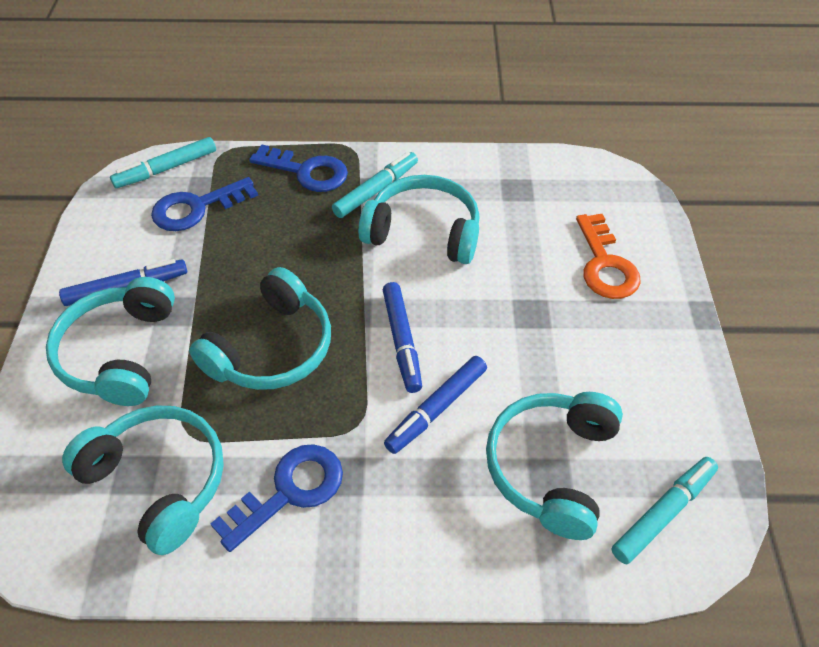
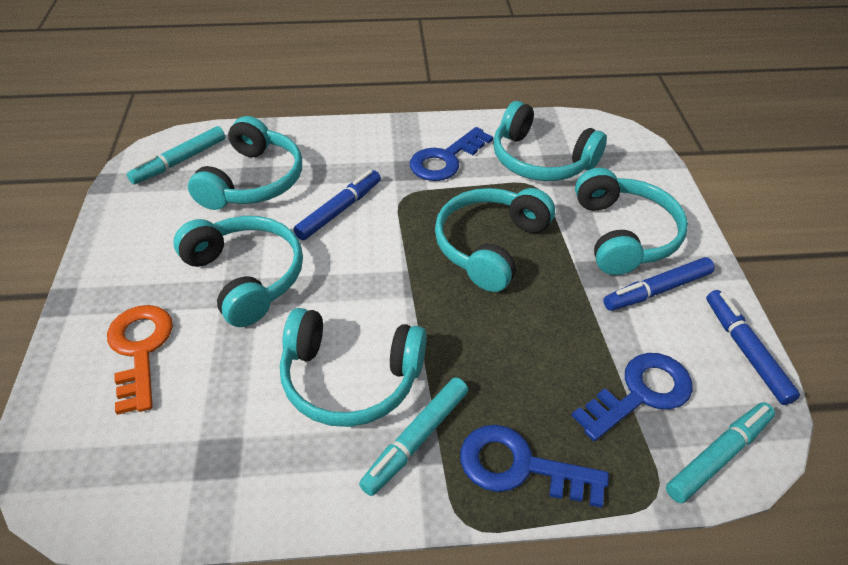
camera: 175 degrees right, 5 degrees down
blue marker [383,282,422,393] -> blue marker moved to [706,290,800,405]
none -> turquoise headphones [173,216,303,327]

